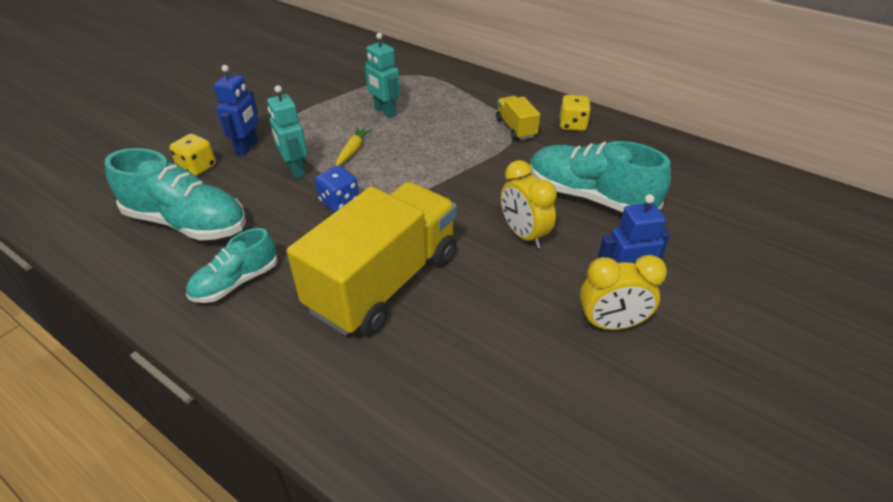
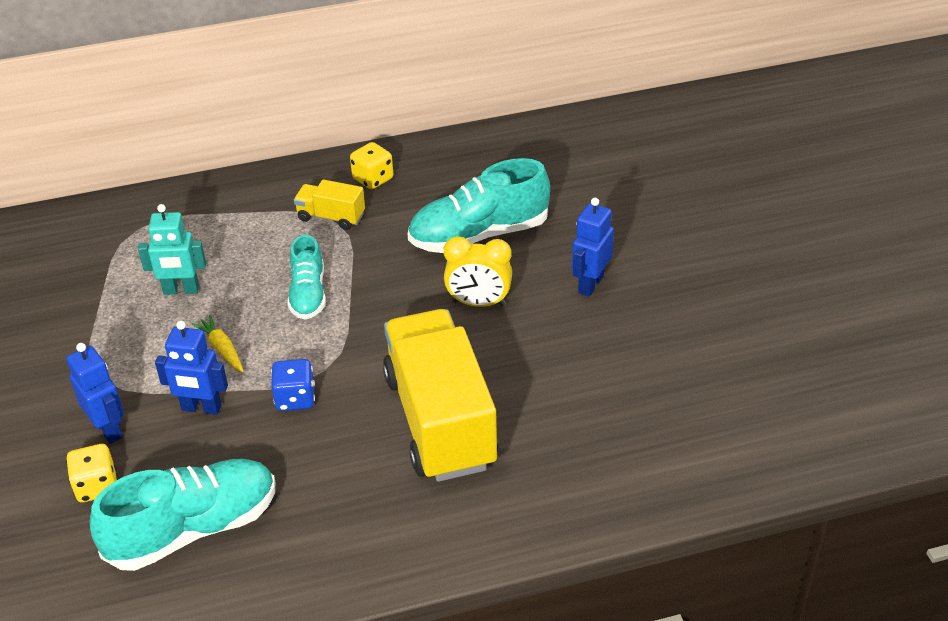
camera: 50 degrees left, 0 degrees up
turquoise shoe [186,228,277,303] -> turquoise shoe moved to [287,235,326,319]
turquoise robot [267,85,307,179] -> blue robot [155,321,228,415]
yellow clock [580,255,667,330] -> none

